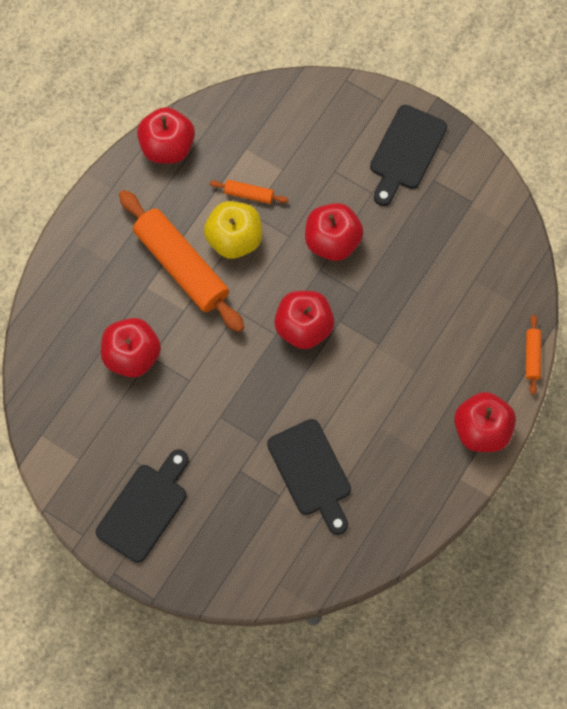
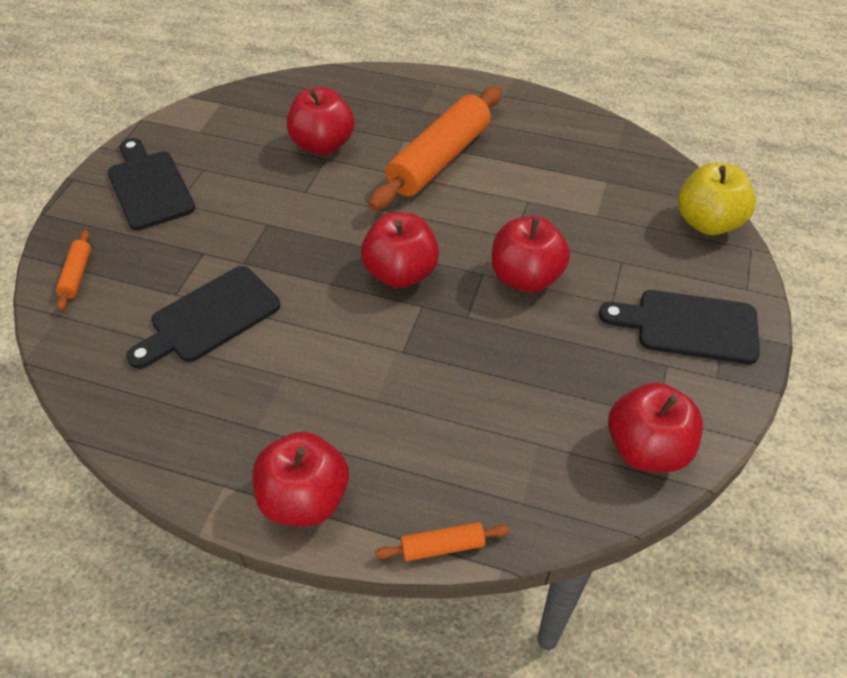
camera: 75 degrees right, 20 degrees down
black cutting board [96,450,189,563] -> black cutting board turned 135 degrees counterclockwise [108,138,195,230]
red apple [137,107,195,164] -> red apple moved to [608,383,703,472]
yellow apple [204,201,262,259] -> yellow apple moved to [678,163,756,235]
orange rolling pin [210,180,288,204] -> orange rolling pin moved to [56,230,91,311]

